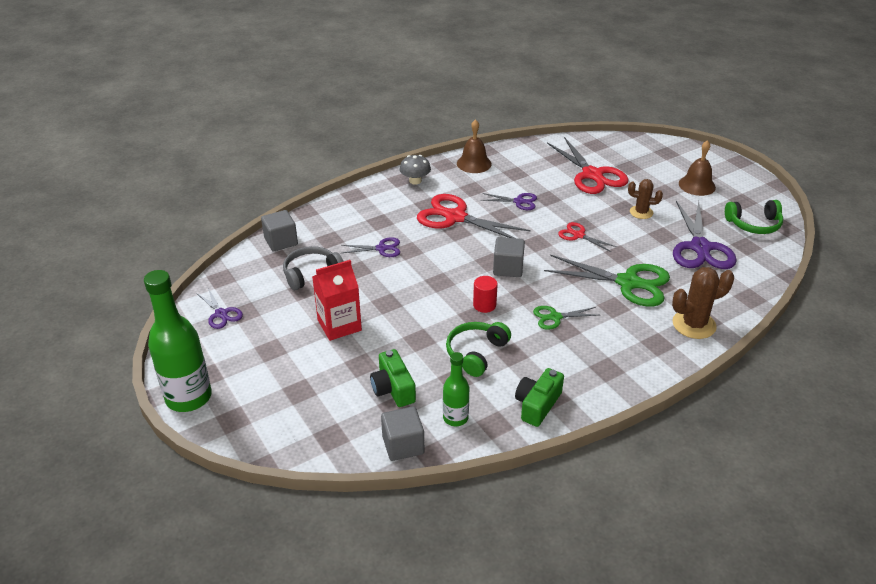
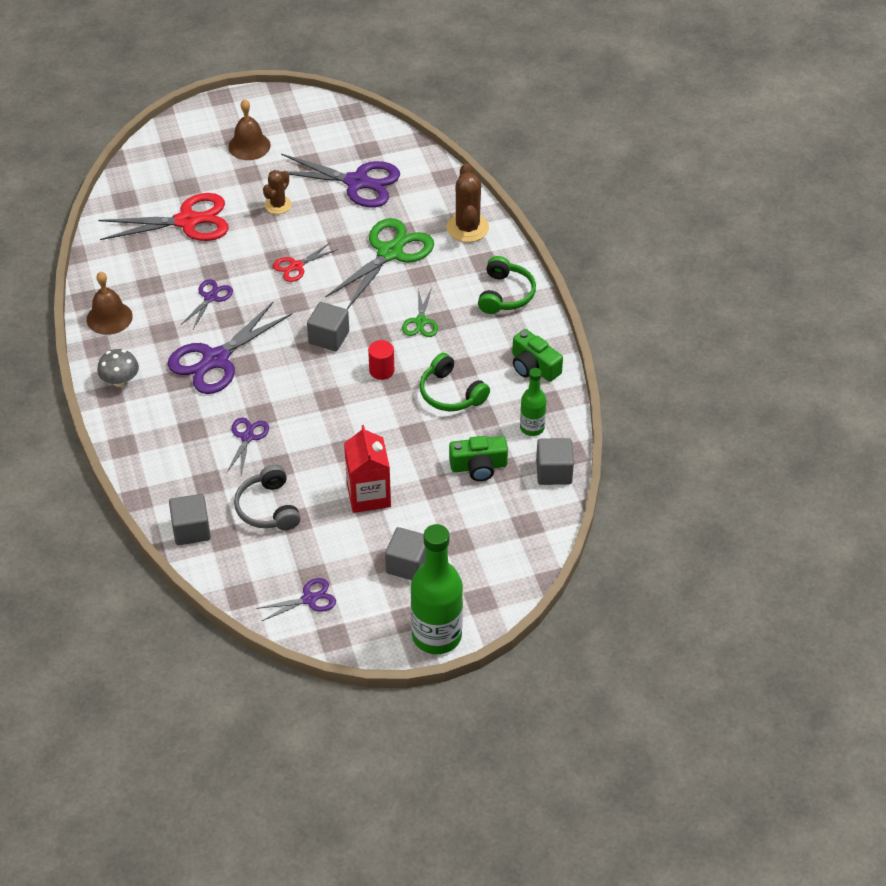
camera: 75 degrees left, 10 degrees up
red scissors [417,194,531,238] -> purple scissors [167,302,292,394]
green headphones [725,200,783,234] -> green headphones moved to [478,256,536,314]
none -> grey cube [385,527,426,580]

